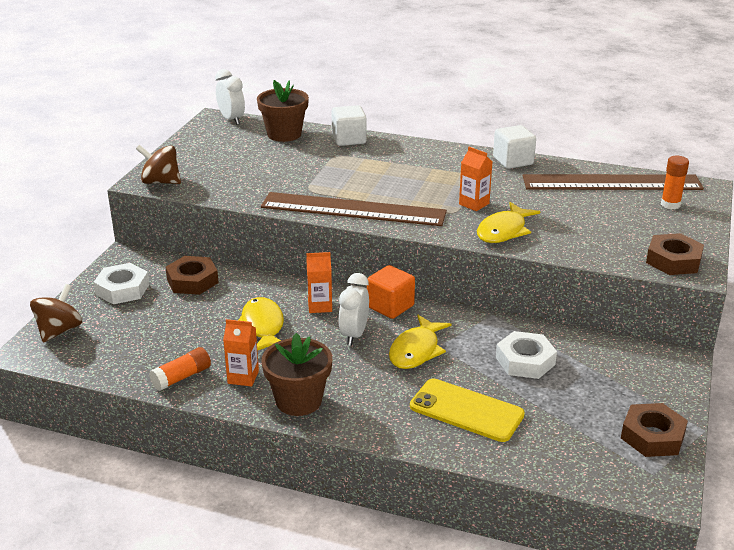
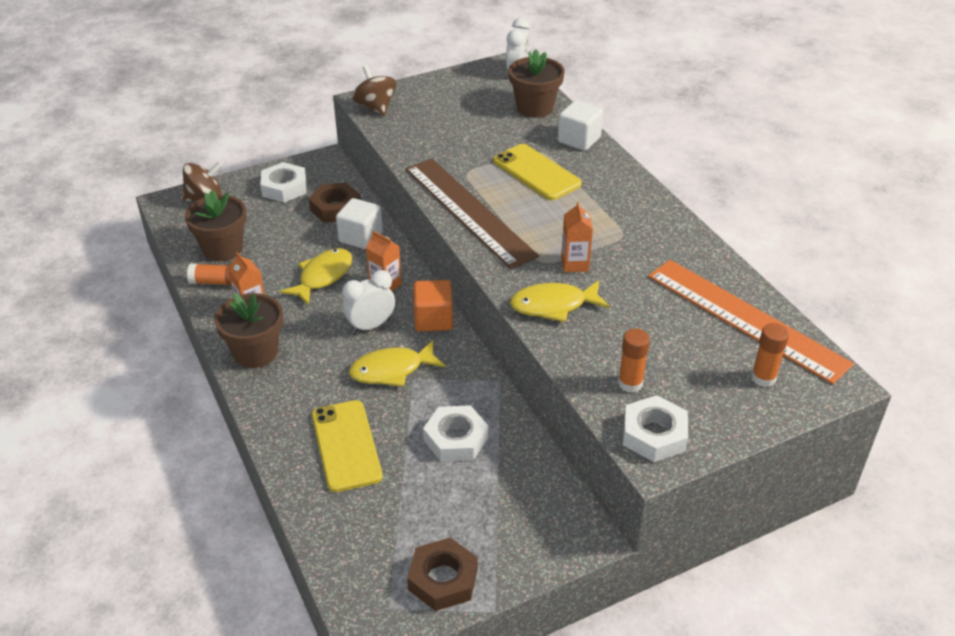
camera: 45 degrees right, 10 degrees up
white cube [493,125,536,169] -> white cube moved to [336,198,383,249]
brown ruler [523,174,704,190] -> orange ruler [648,260,854,384]
brown nut [646,233,704,275] -> white nut [623,395,688,462]
none -> brown flower pot [185,190,247,261]
none -> yellow phone [493,144,582,200]
none -> orange glue stick [618,328,650,393]

